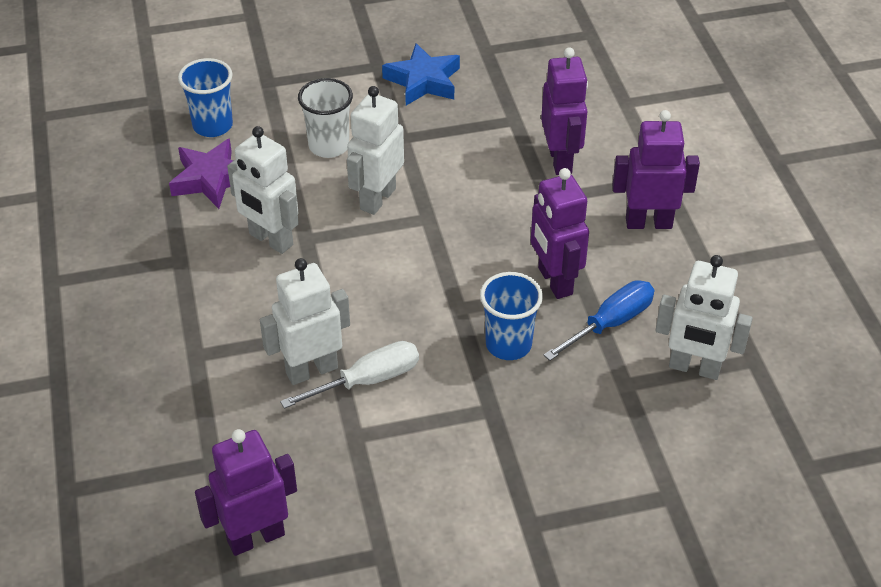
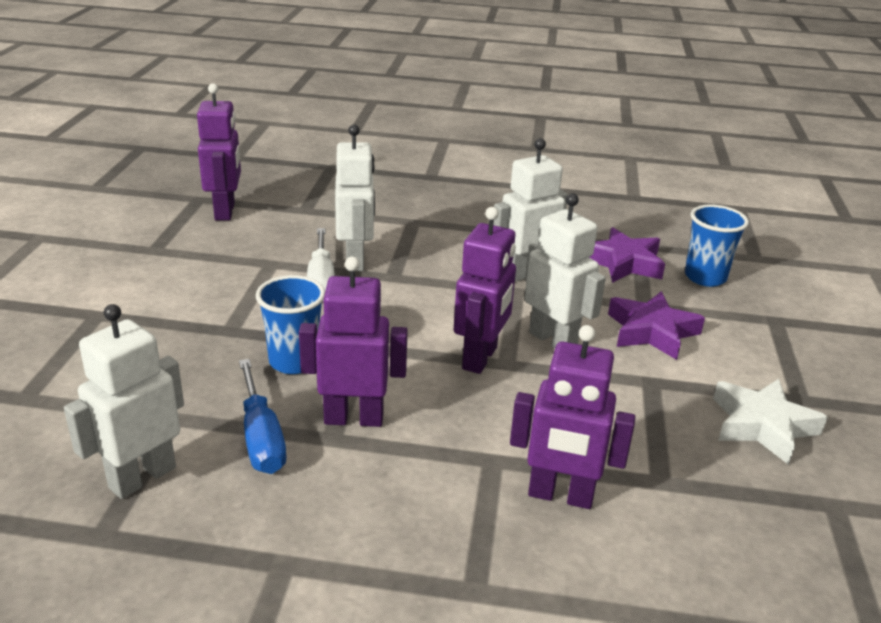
camera: 110 degrees right, 15 degrees down
white cup [298,78,353,158] -> purple star [608,291,705,360]
blue star [382,43,460,106] -> white star [713,379,828,465]
purple robot [612,110,700,229] -> purple robot moved to [454,207,516,374]

